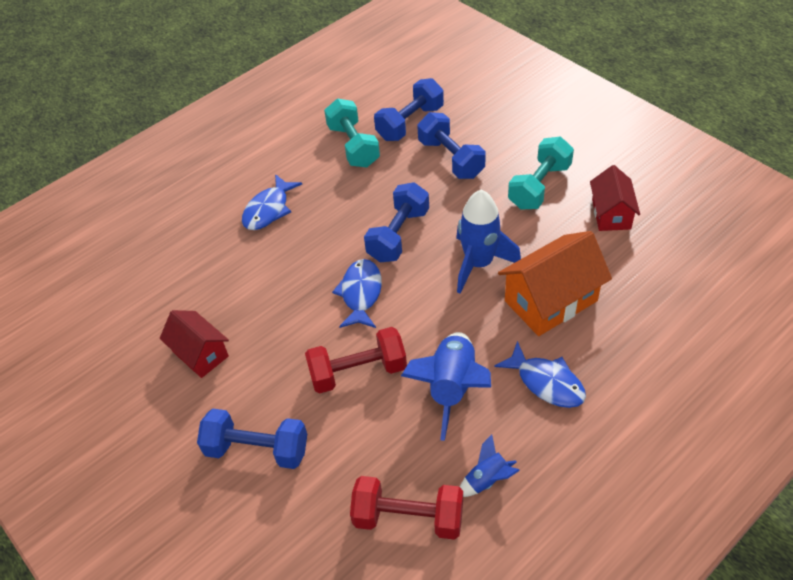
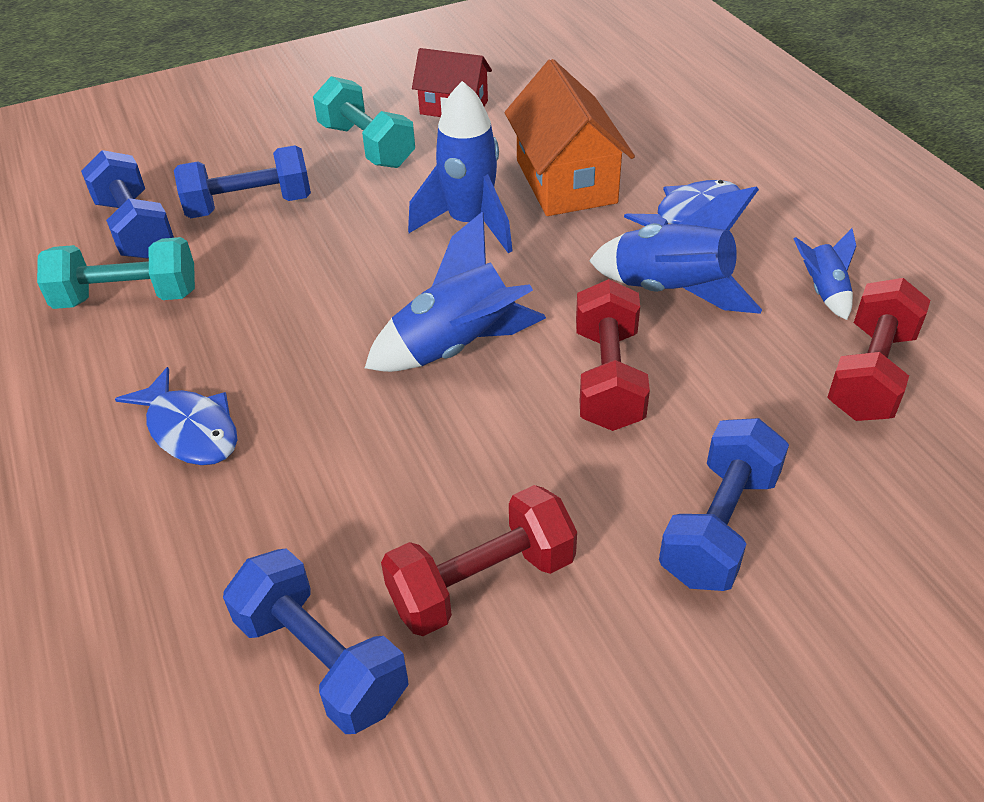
camera: 75 degrees left, 5 degrees down
red house [160,310,229,378] -> red dumbbell [381,485,577,636]
blue fish [332,259,382,328] -> blue rocket [365,211,546,372]
blue dumbbell [364,182,429,262] -> blue dumbbell moved to [223,548,409,734]

